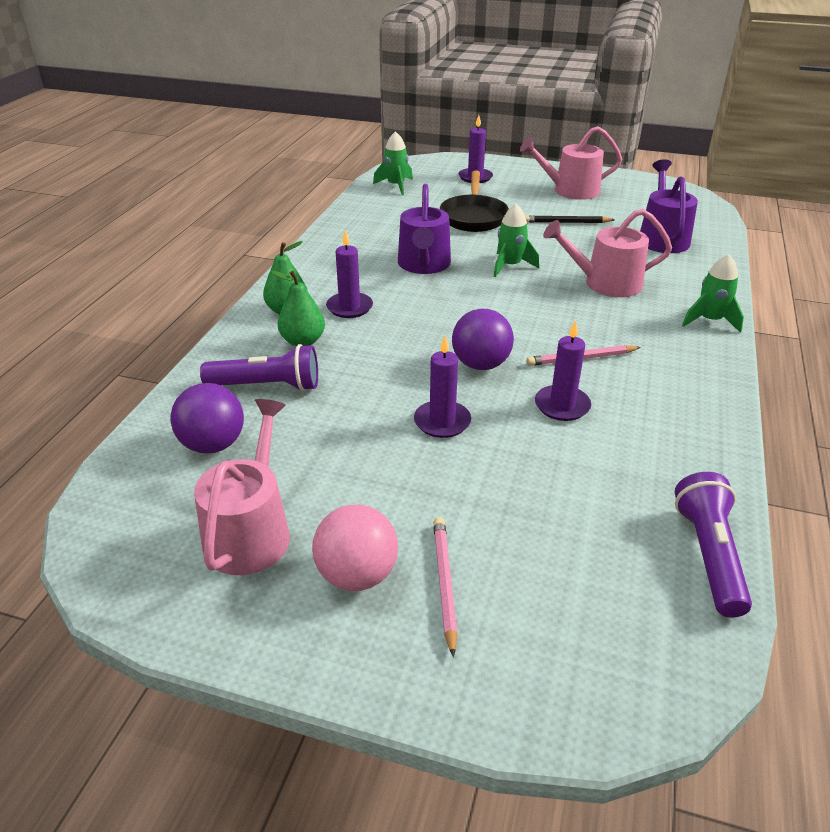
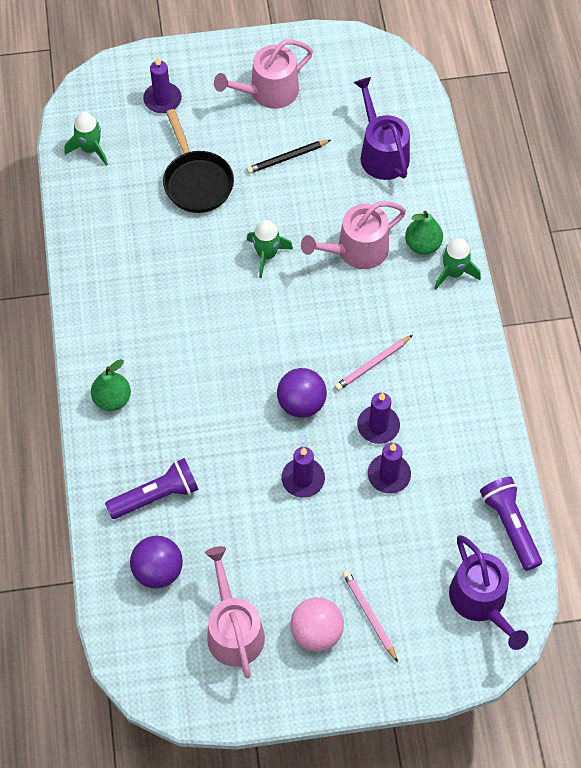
camera: 25 degrees left, 25 degrees up
green pear [271,271,325,346] -> green pear moved to [405,211,443,254]
purple candle [326,230,373,318] -> purple candle moved to [368,443,411,494]
purple watering can [398,184,451,274] -> purple watering can moved to [449,535,529,650]

